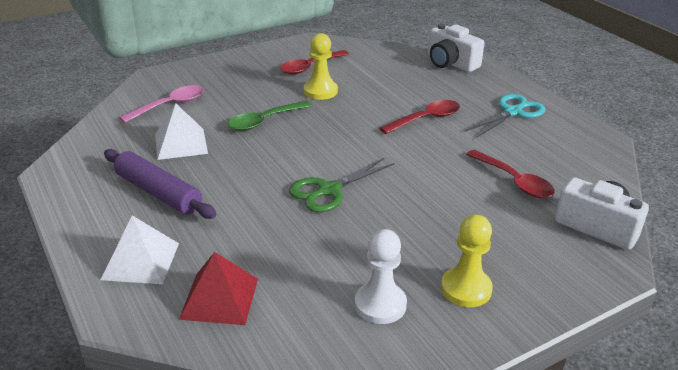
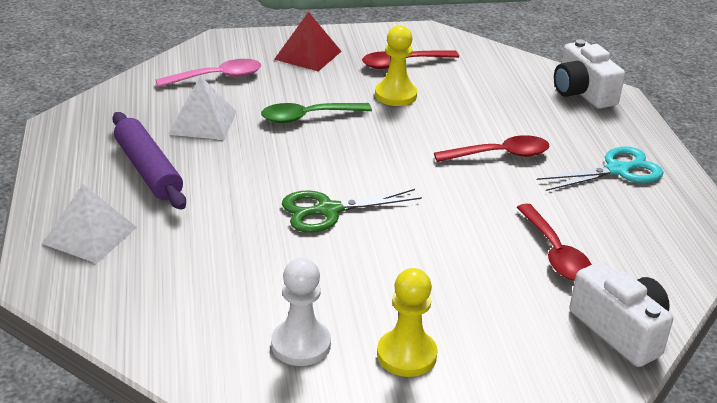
camera: 20 degrees right, 0 degrees up
red pyramid [179,252,258,325] -> red pyramid moved to [274,12,341,71]

